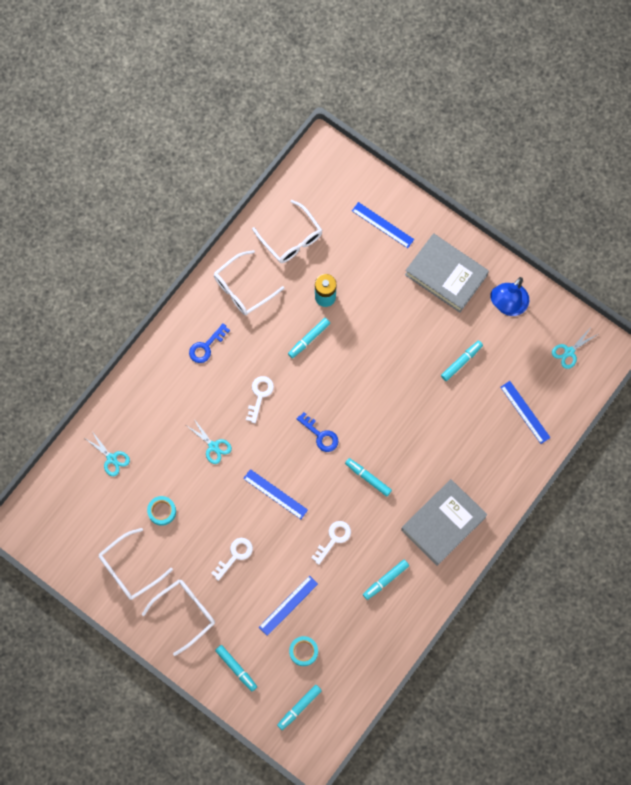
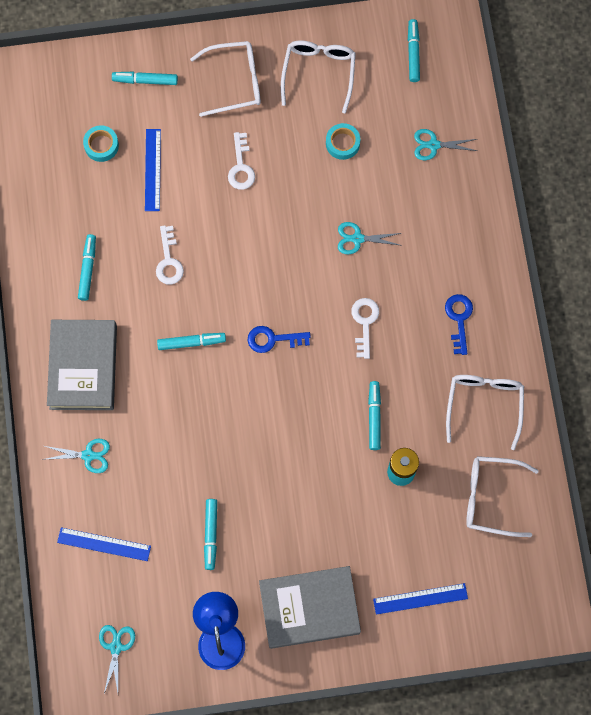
camera: 135 degrees right, 0 degrees up
white glasses [142,580,215,656] -> white glasses turned 105 degrees counterclockwise [190,41,261,117]
blue ruler [243,469,308,519] -> none
white key [246,376,274,423] -> white key turned 150 degrees counterclockwise [351,298,379,359]
turquoise marker [277,685,322,730] -> turquoise marker moved to [408,19,420,82]
none -> turquoise scissors [42,439,110,473]

